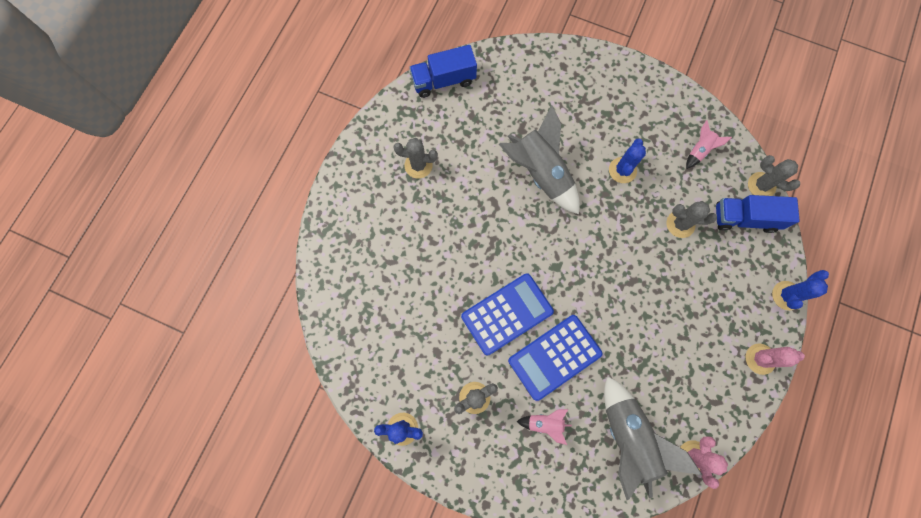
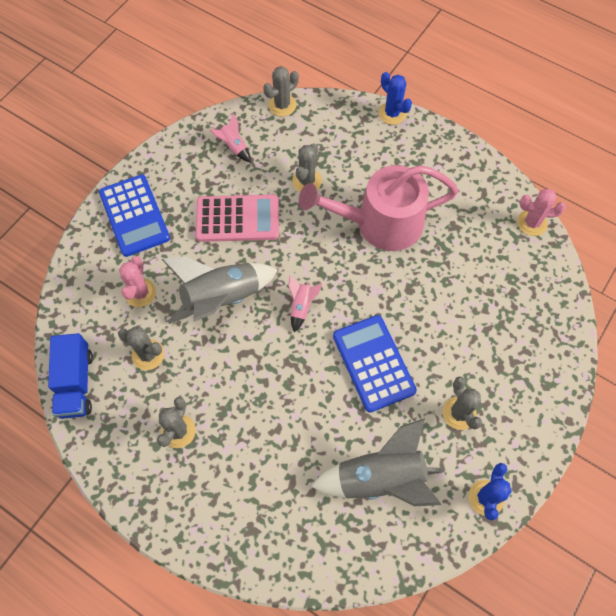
camera: 80 degrees left, 10 degrees down
blue calculator [508,315,603,401] -> blue calculator moved to [99,174,170,257]
pink rocket [517,409,572,445] -> pink rocket moved to [288,276,323,332]
grey rocket [604,376,702,500] -> grey rocket moved to [311,418,445,506]
blue cactus [609,138,646,183] -> pink calculator [195,194,279,242]
blue truck [716,195,800,233] -> none
pink cactus [745,344,805,375] -> pink cactus moved to [119,256,156,307]
none -> grey cactus [118,327,165,370]
none -> pink watering can [299,165,458,251]

